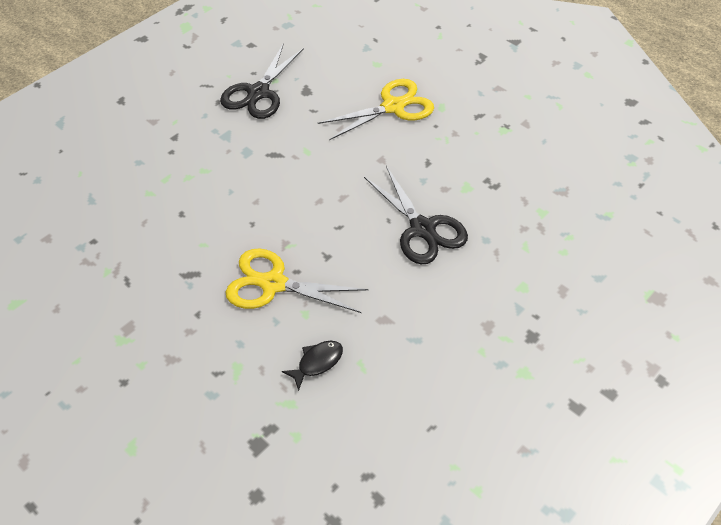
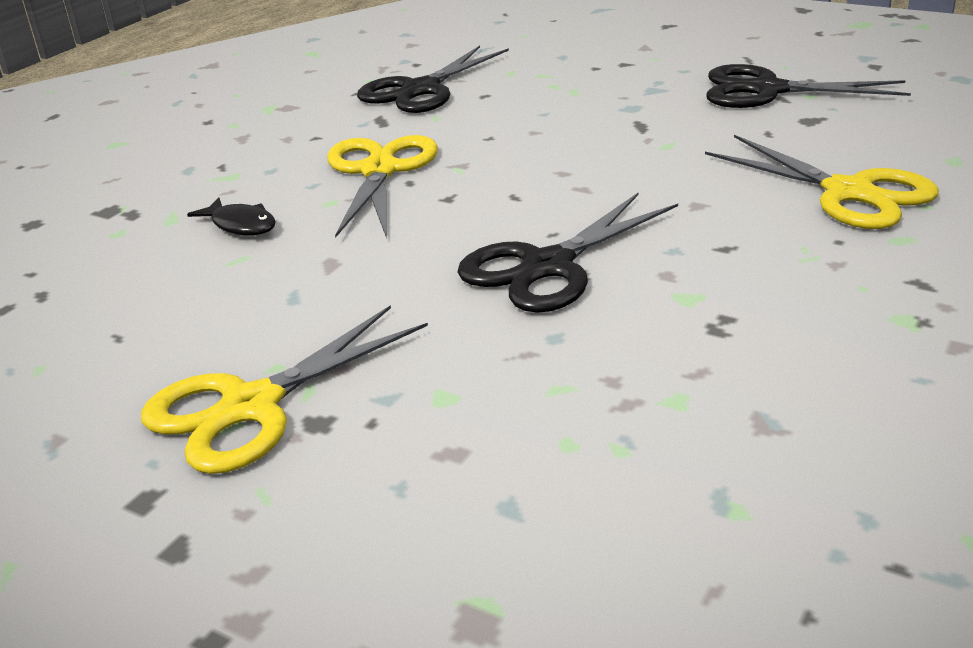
camera: 80 degrees right, 20 degrees down
none -> yellow scissors [141,305,428,474]
none -> black scissors [357,46,509,113]

